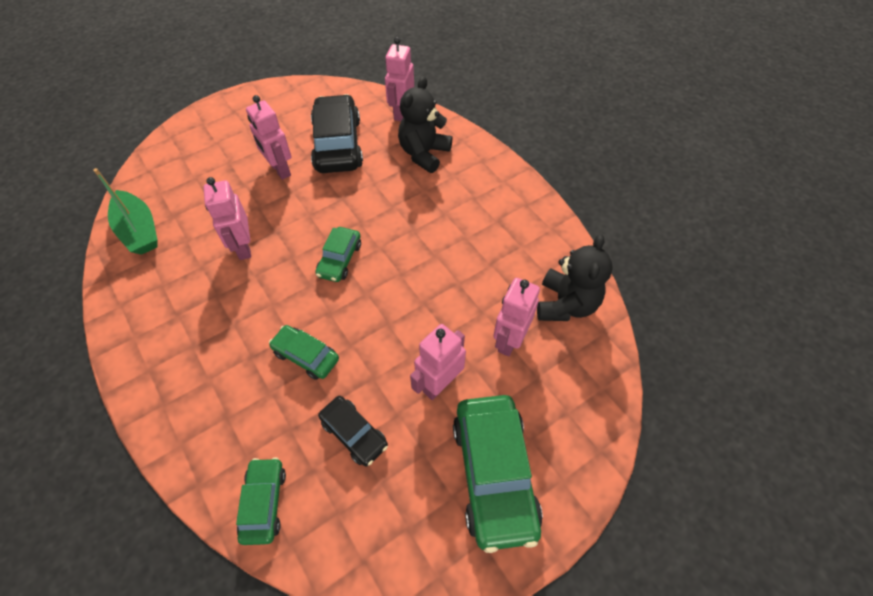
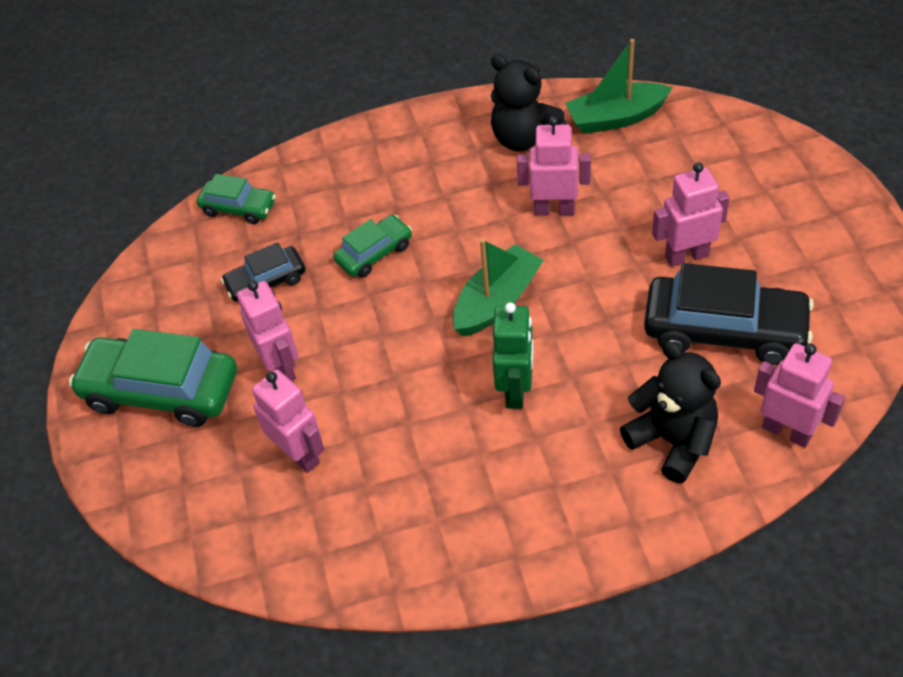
camera: 115 degrees right, 5 degrees down
green car [315,227,361,282] -> green boat [453,239,544,337]
black teddy bear [537,234,613,321] -> black teddy bear moved to [491,54,567,151]
none -> green robot [493,302,534,409]

